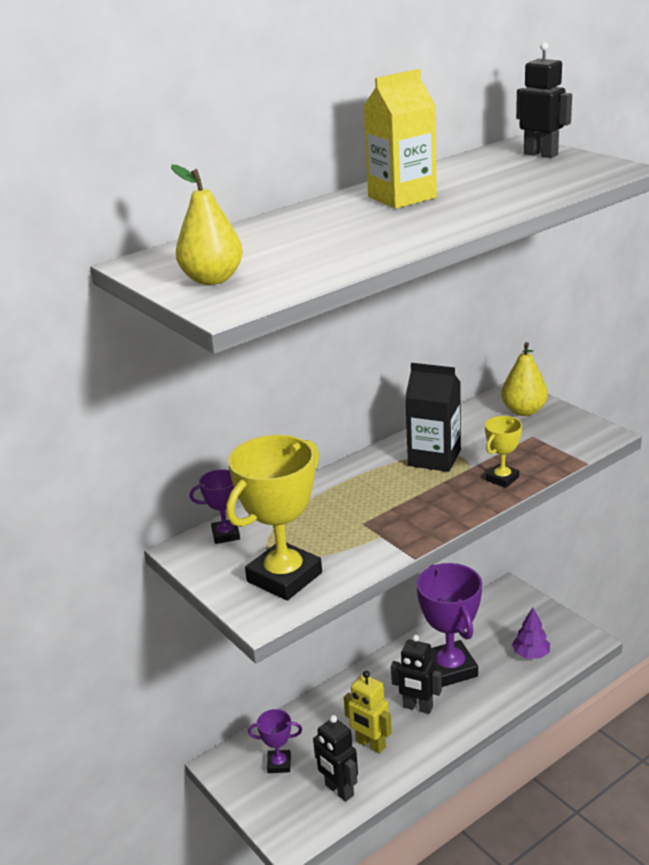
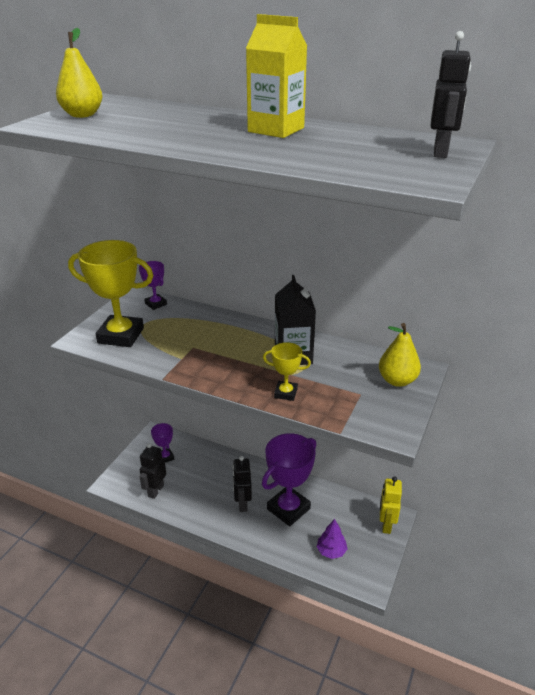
camera: 60 degrees right, 5 degrees up
yellow robot [344,670,392,754] -> yellow robot moved to [380,476,402,534]

